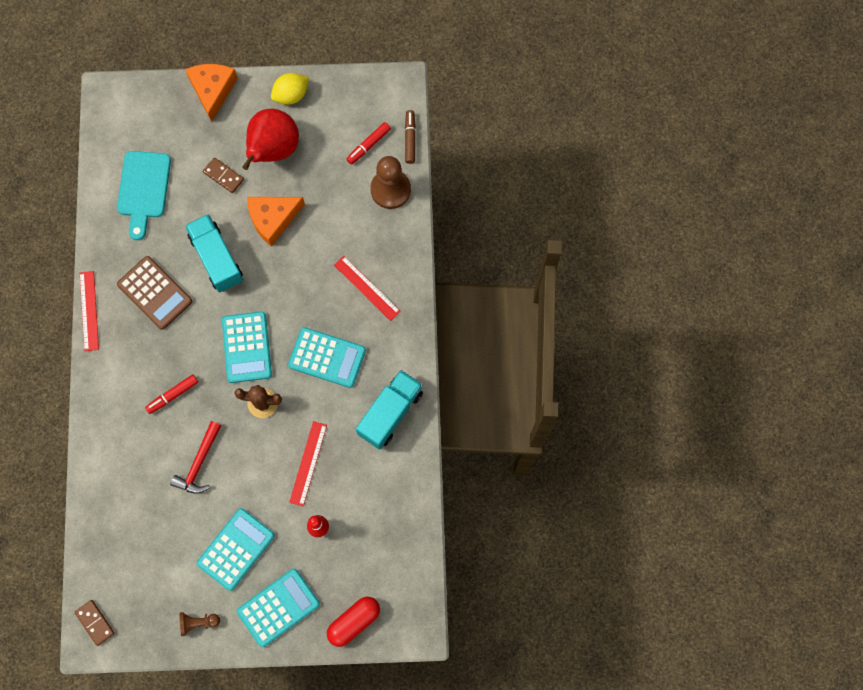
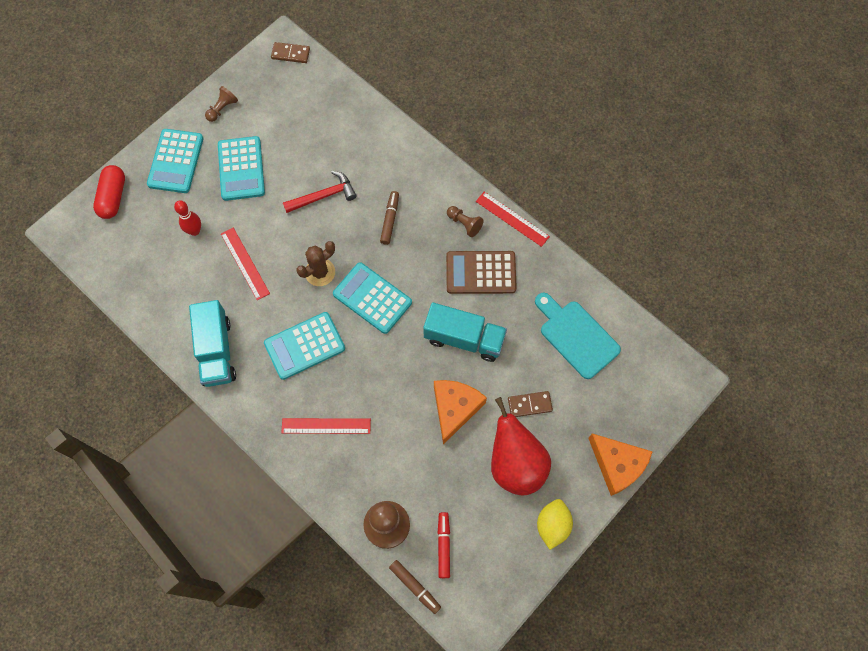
camera: 135 degrees right, 5 degrees down
red marker [145,375,198,414] -> brown marker [380,191,399,245]
red hammer [170,421,221,494] -> red hammer turned 90 degrees clockwise [283,171,357,213]
none -> brown pawn [447,206,484,237]

